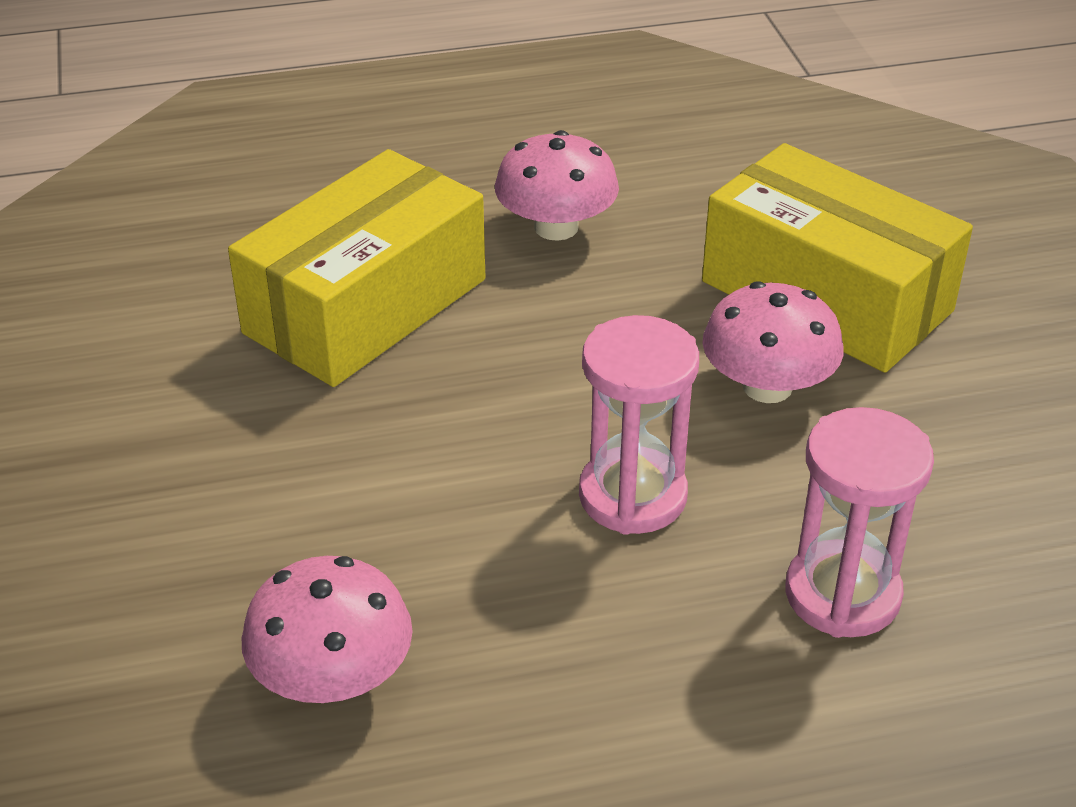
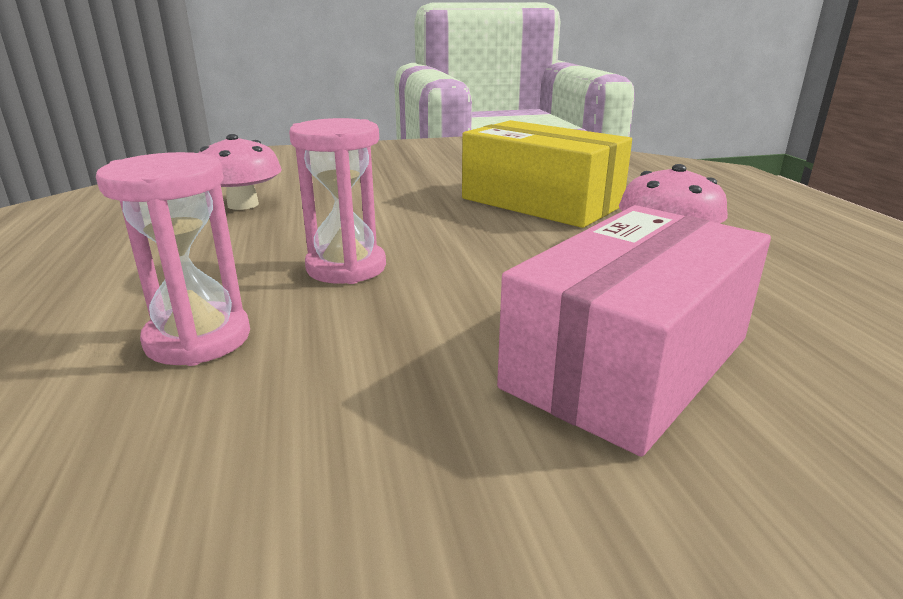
camera: 90 degrees right, 15 degrees down
yellow box [702,143,973,373] -> pink box [497,205,771,457]
pink mushroom [702,281,844,403] -> none

